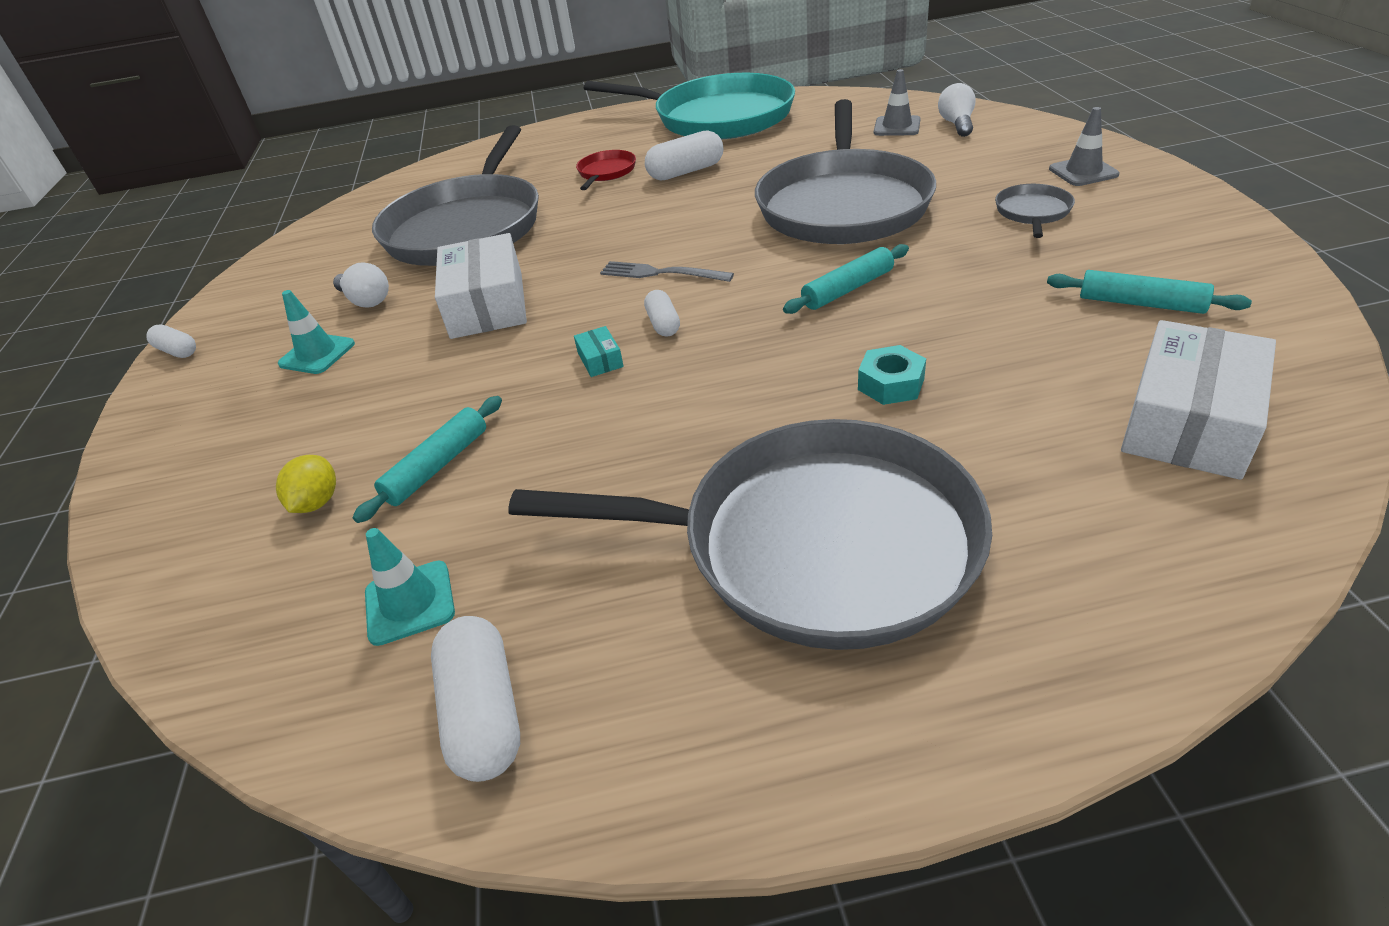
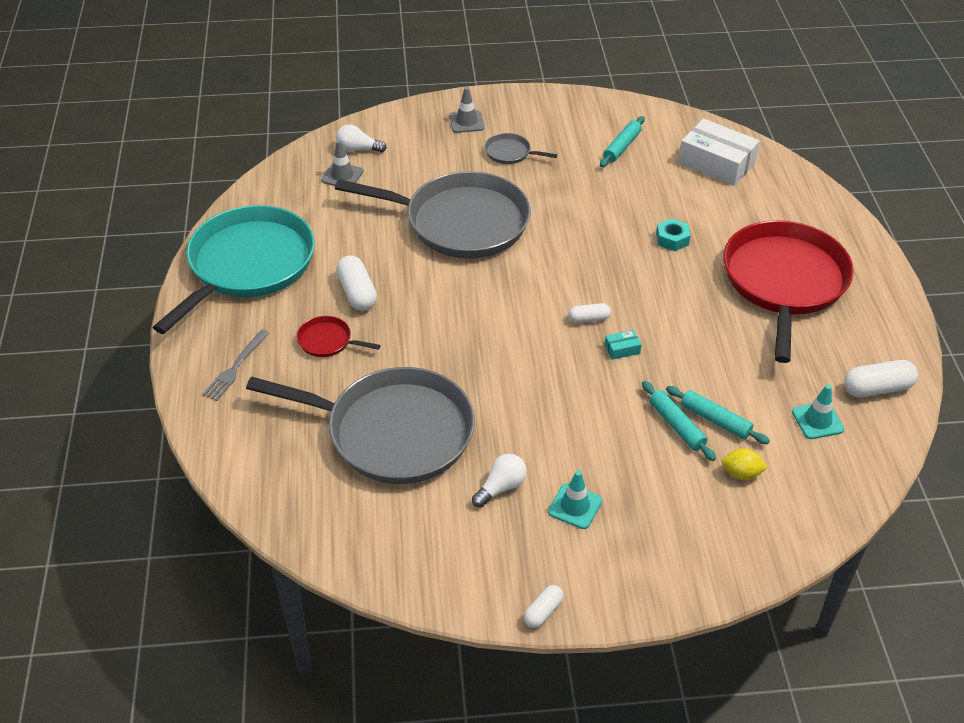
camera: 90 degrees left, 5 degrees up
white box [435,233,527,339] -> none
grey pan [508,419,992,650] -> red pan [723,220,854,363]
grey fork [600,261,734,282] -> grey fork moved to [202,329,269,401]
turquoise rolling pin [783,244,909,314] -> turquoise rolling pin moved to [642,381,716,461]

